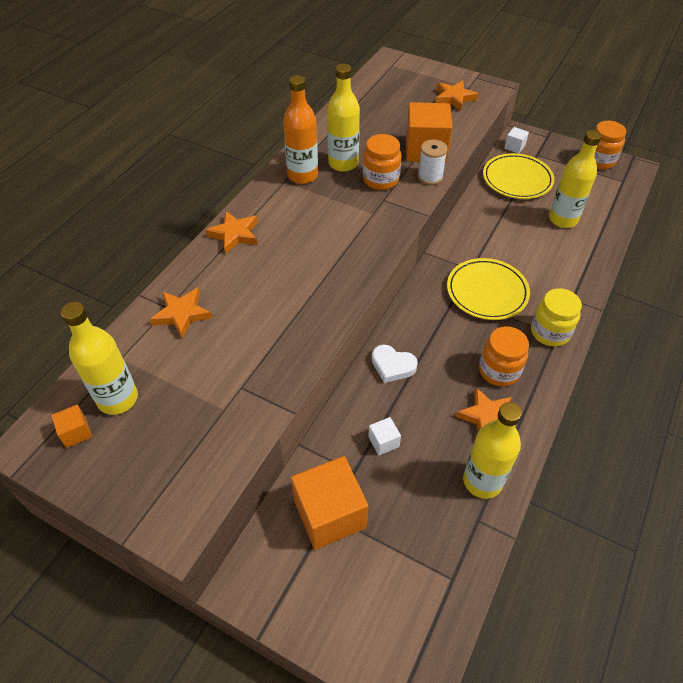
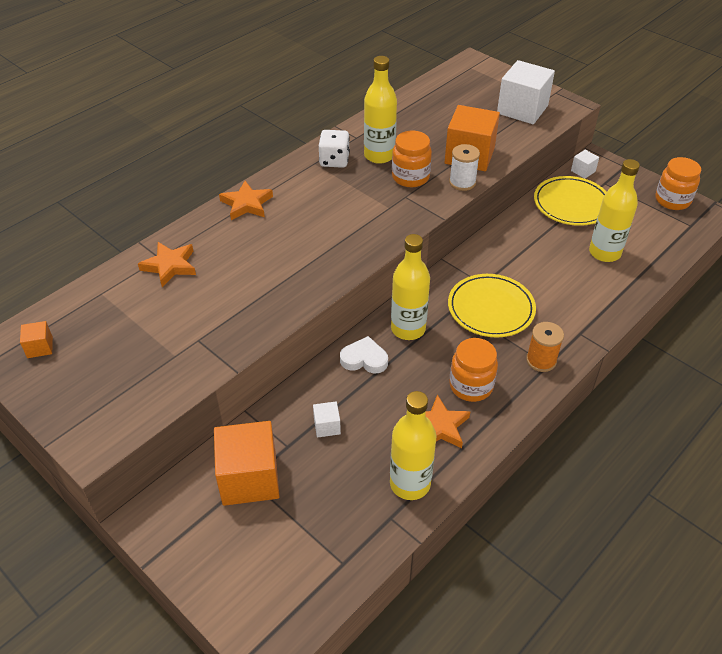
camera: 15 degrees right, 5 degrees down
yellow bottle [61,302,138,415] -> yellow bottle moved to [391,234,430,340]
orange bottle [283,75,318,184] -> white dice [319,130,350,168]
white heart [372,345,418,383] -> white heart turned 150 degrees clockwise [340,336,388,373]
orange star [435,80,478,111] -> white cube [497,60,555,124]
yellow jar [531,288,582,347] -> orange spool [526,322,564,372]

